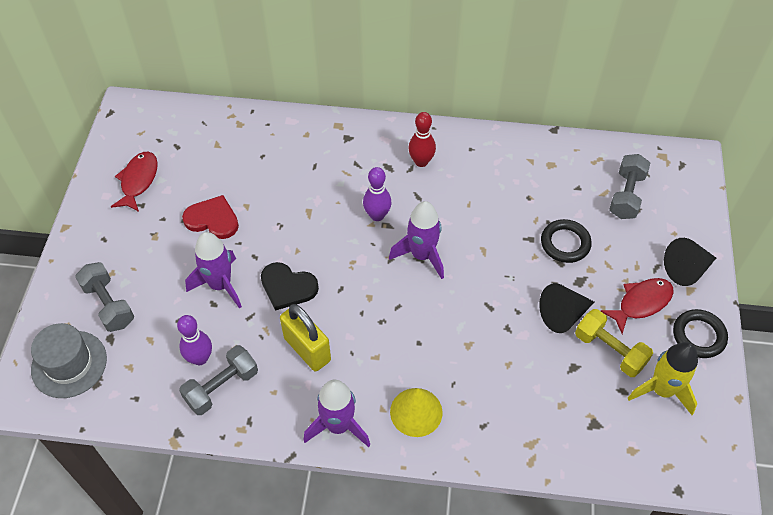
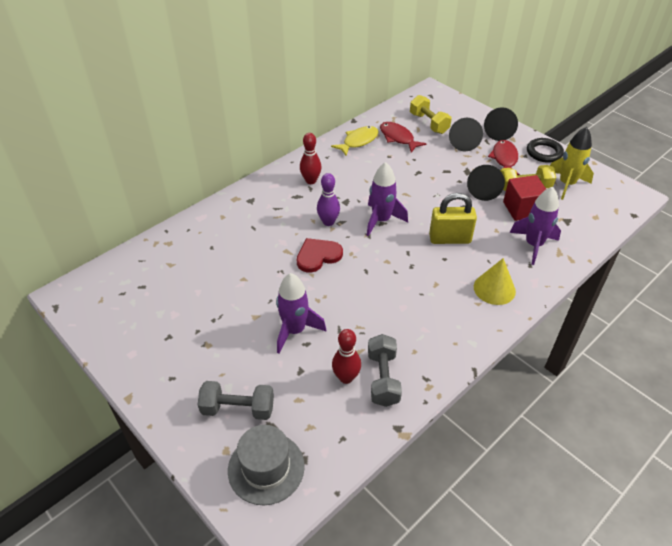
camera: 50 degrees left, 10 degrees down
red fish [111,152,158,212] -> red fish moved to [380,122,427,152]
purple bowling pin [177,315,212,365] -> red bowling pin [332,329,361,384]
red heart [182,195,239,239] -> red heart moved to [297,238,343,273]
black heart [261,262,319,311] -> none
yellow padlock [280,304,331,371] -> yellow padlock moved to [429,193,477,244]
purple rocket [303,379,370,447] -> purple rocket moved to [510,187,561,265]
black ring [541,219,592,263] -> none
grey dumbbell [609,154,650,219] -> yellow dumbbell [410,95,452,134]
none -> yellow fish [331,126,379,156]
none -> black cone [449,118,483,152]
none -> red cube [503,175,546,221]

